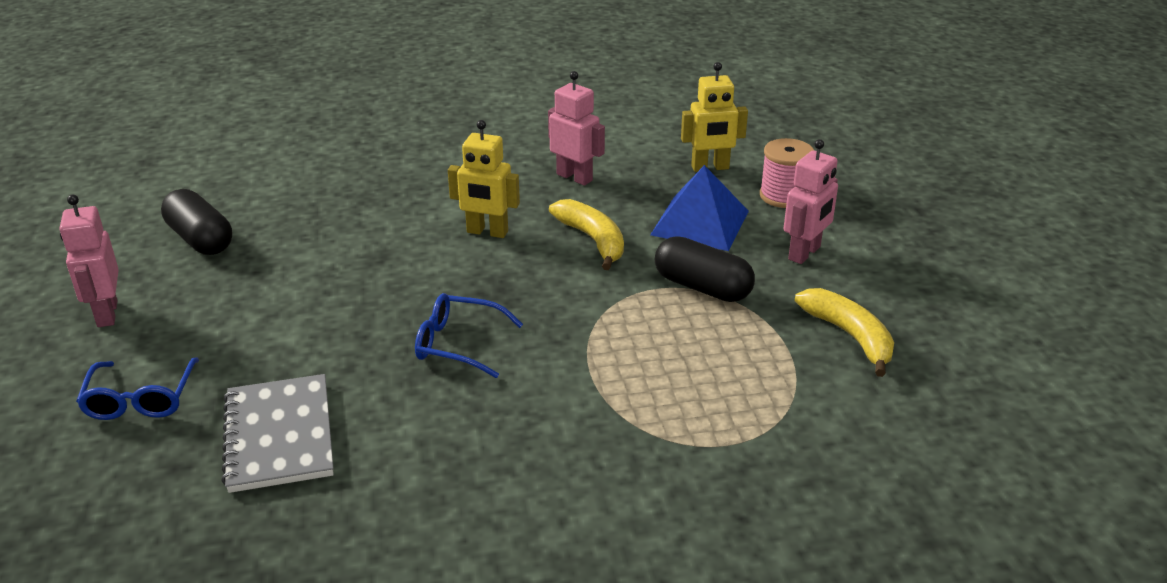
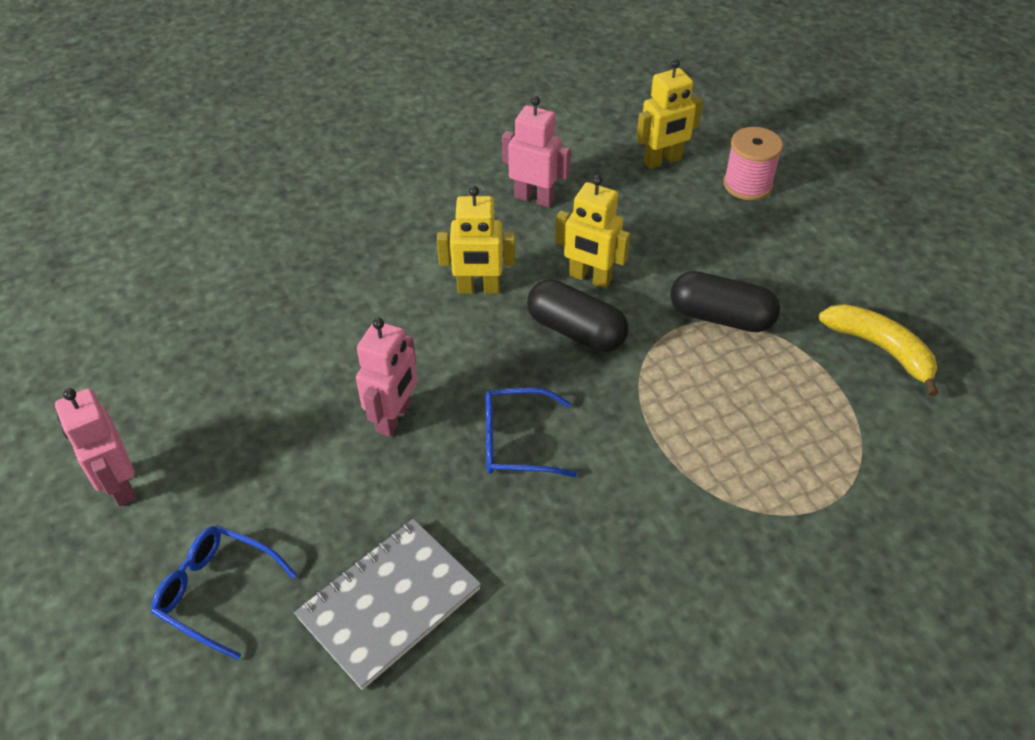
camera: 15 degrees left, 15 degrees up
blue glasses [76,357,199,420] -> blue glasses turned 135 degrees clockwise [151,525,297,660]
black capsule [161,189,232,255] -> black capsule moved to [527,279,629,352]
grey notebook [221,374,334,493] -> grey notebook turned 75 degrees clockwise [294,519,481,690]
yellow banana [549,199,624,270] -> yellow robot [555,175,630,288]
blue pyramid [650,165,749,251] -> none
pink robot [784,139,838,264] -> pink robot moved to [356,318,418,437]

